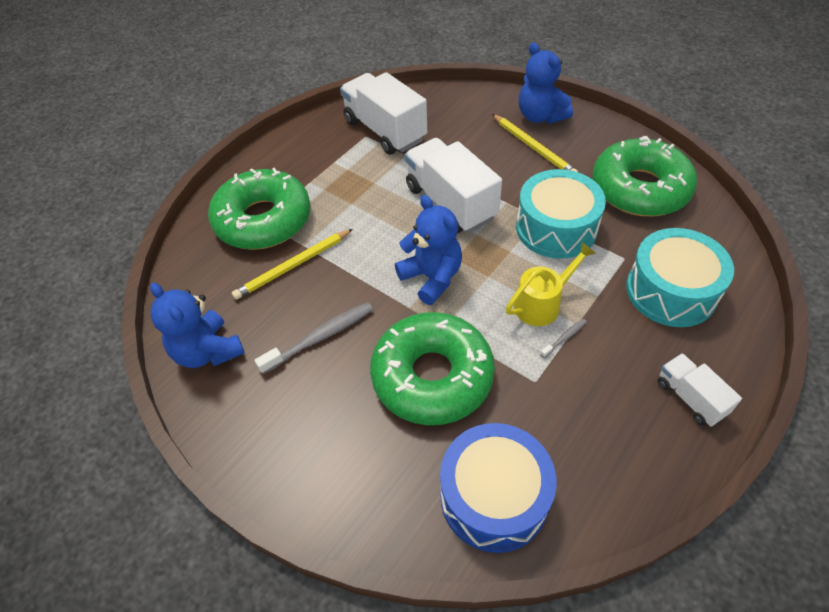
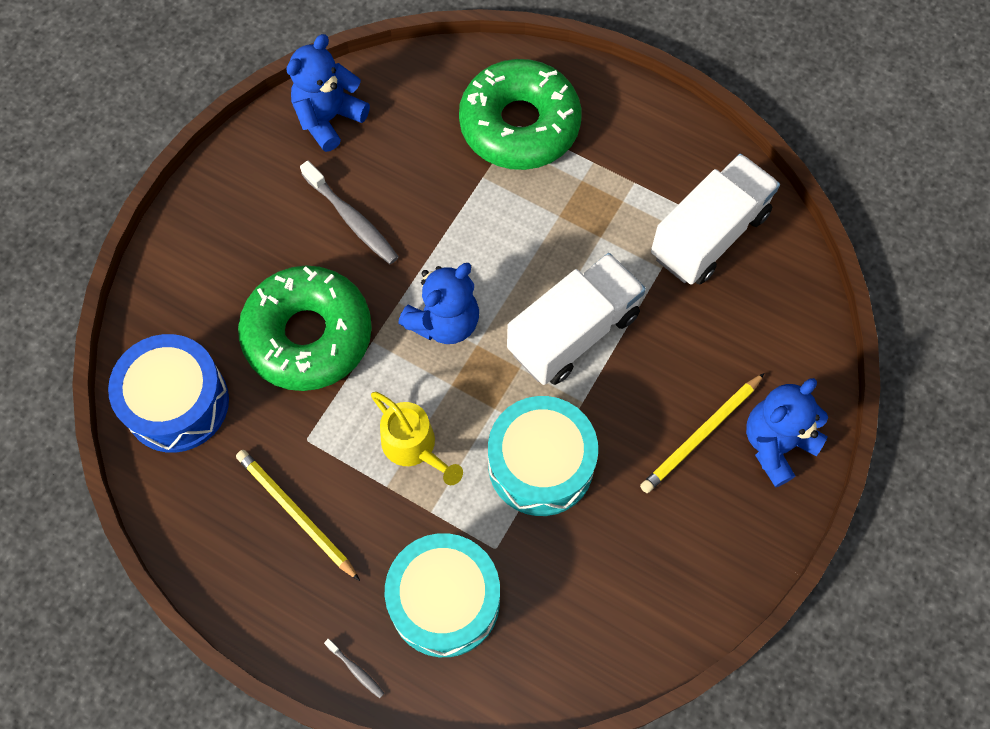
camera: 80 degrees right, 15 degrees up
yellow pencil [232,229,353,300] -> yellow pencil moved to [236,450,360,581]
grey toothbrush [540,319,587,358] -> grey toothbrush moved to [324,639,384,698]
green donut [592,136,697,216] -> none
white truck [658,353,742,427] -> none

